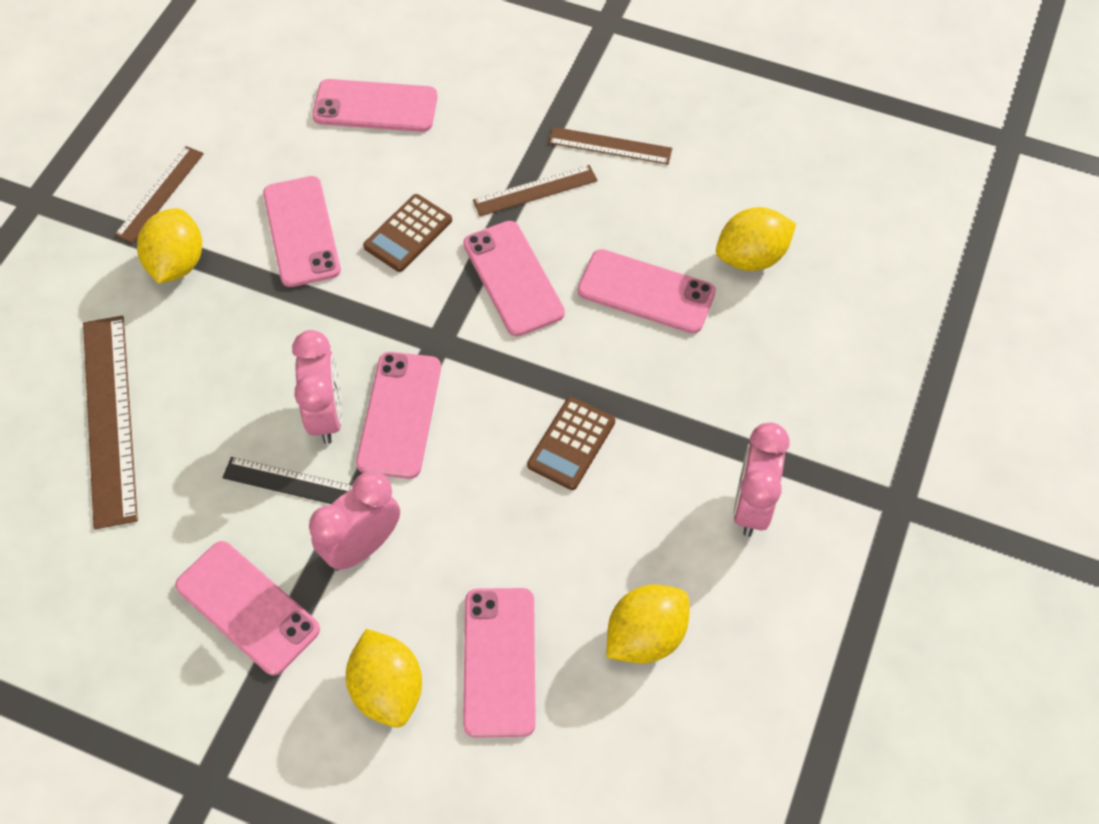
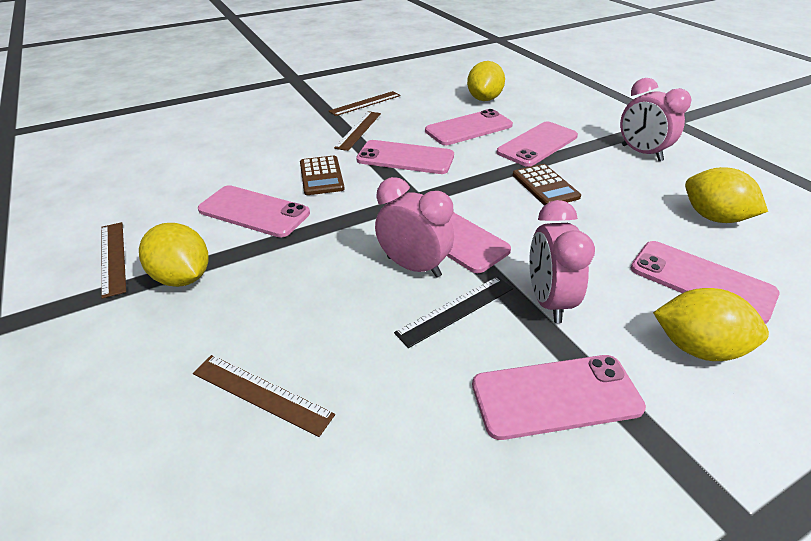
camera: 50 degrees left, 20 degrees down
brown ruler [83,316,138,529] -> brown ruler [193,355,335,437], size x0.58
pink phone [312,79,437,132] -> pink phone moved to [497,122,578,167]
yellow lemon [607,585,689,664] -> yellow lemon turned 45 degrees counterclockwise [685,167,768,223]

